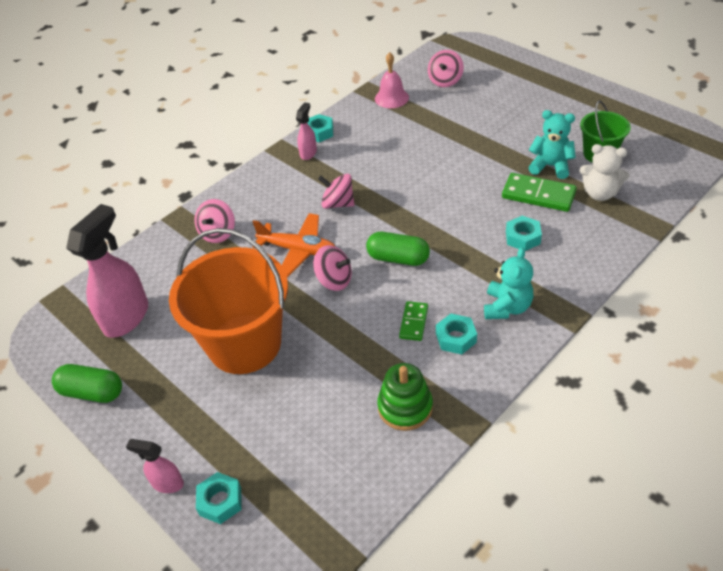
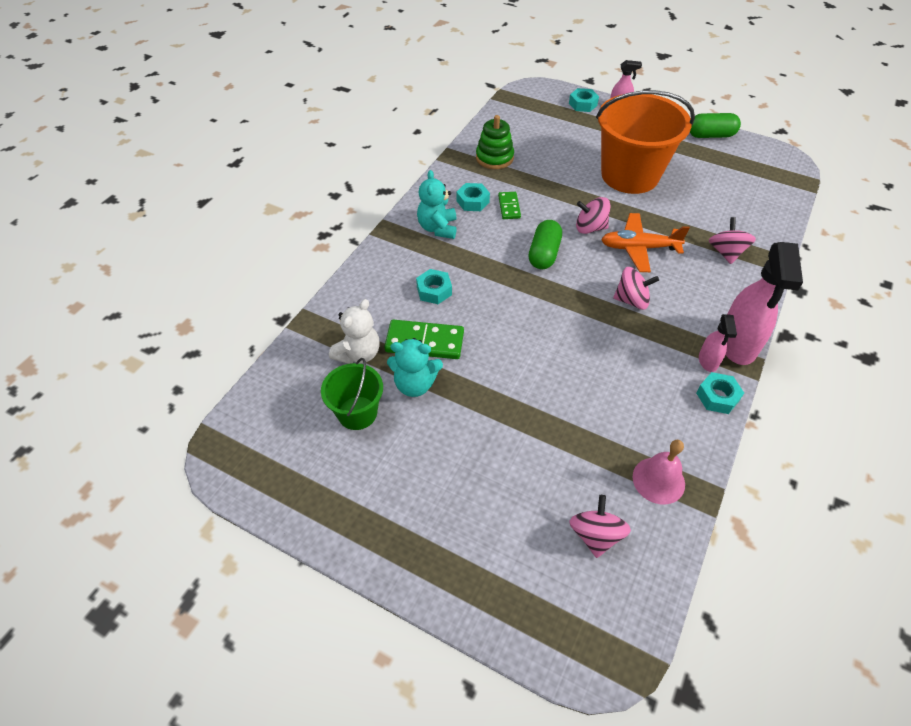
camera: 160 degrees right, 5 degrees up
pink spray bottle [66,204,148,338] -> pink spray bottle moved to [725,242,803,365]
green capsule [366,232,430,266] -> green capsule turned 75 degrees counterclockwise [529,220,562,269]
white teddy bear [580,144,630,201] -> white teddy bear turned 120 degrees clockwise [329,299,380,364]

